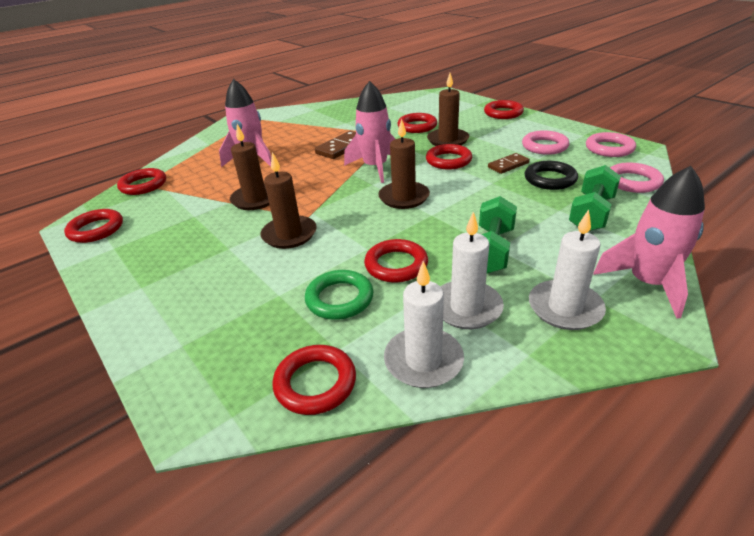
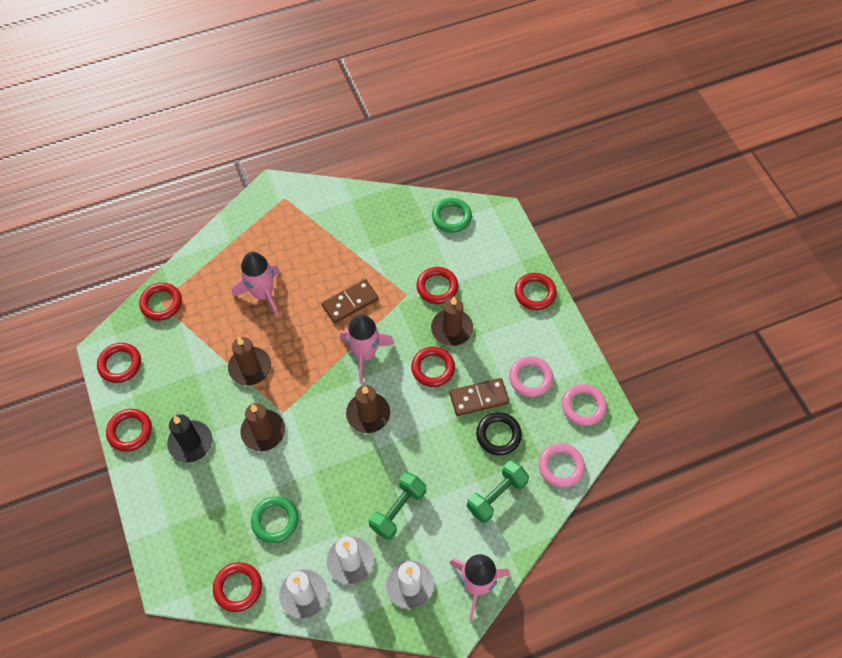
camera: 15 degrees right, 25 degrees up
red ring [364,239,428,283] -> red ring moved to [106,409,152,452]
brown domino [488,153,530,174] -> brown domino [449,378,509,416], size x1.51
none -> black candle [167,414,212,463]
none -> green ring [432,198,472,233]

